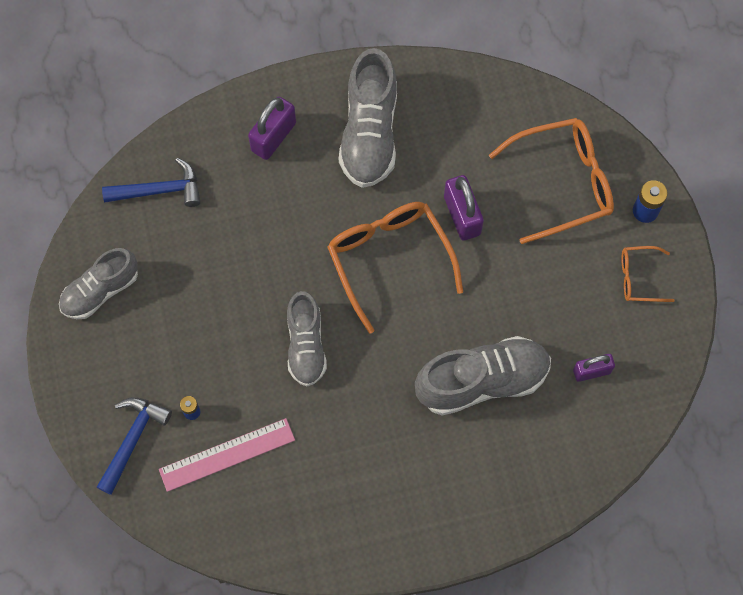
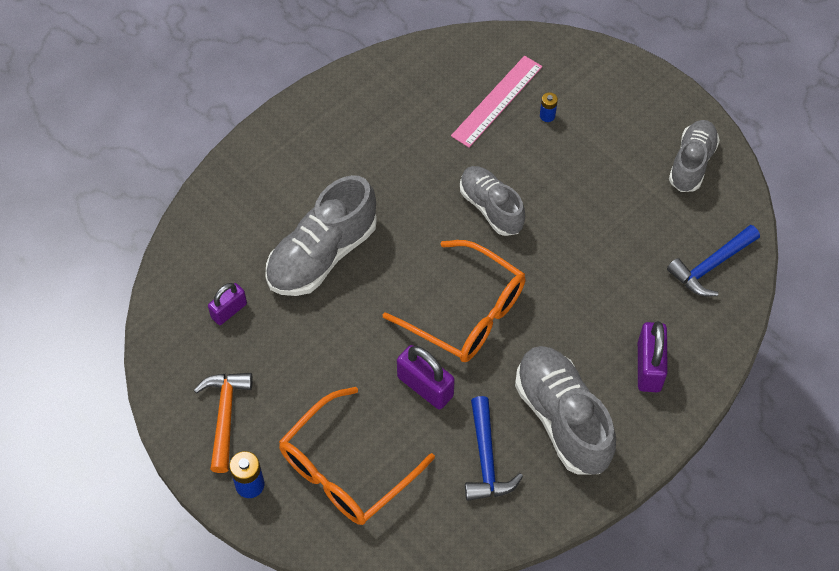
camera: 150 degrees right, 10 degrees down
blue hammer [97,397,172,495] -> blue hammer moved to [465,396,523,501]
orange glasses [621,246,675,302] -> orange hammer [194,373,253,473]

